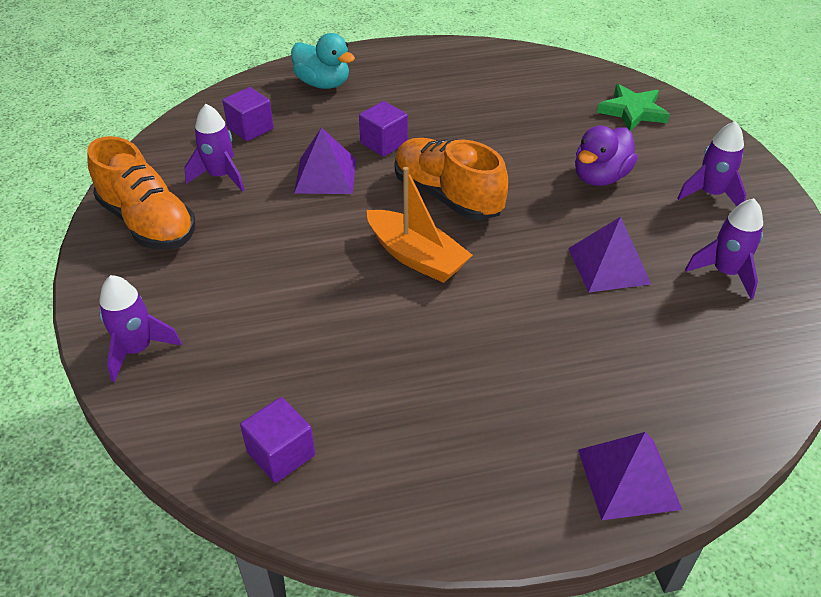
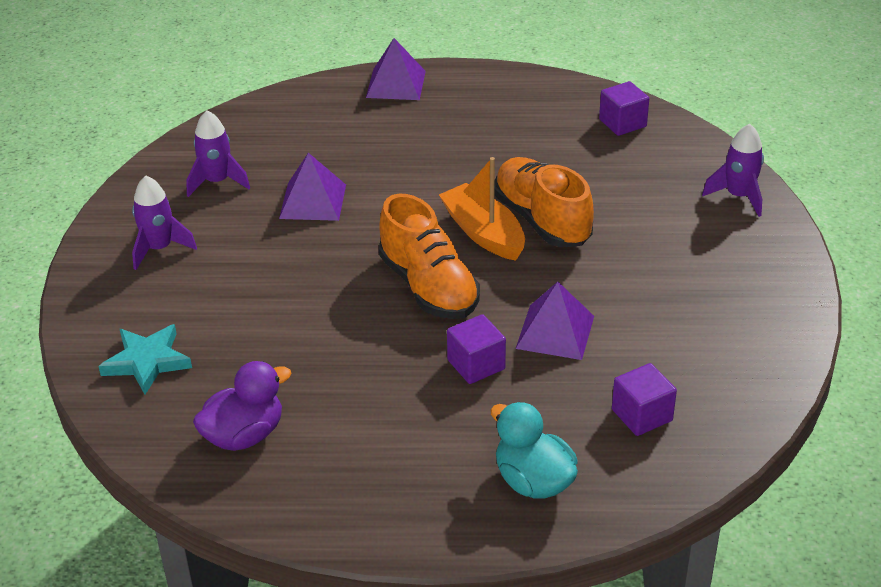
camera: 165 degrees left, 5 degrees down
orange shoe [87,136,195,249] -> orange shoe moved to [494,157,594,247]
purple rocket [184,104,244,192] -> none
purple duck [575,126,638,186] -> purple duck moved to [193,361,292,451]
green star [597,84,670,131] -> turquoise star [98,324,192,394]

